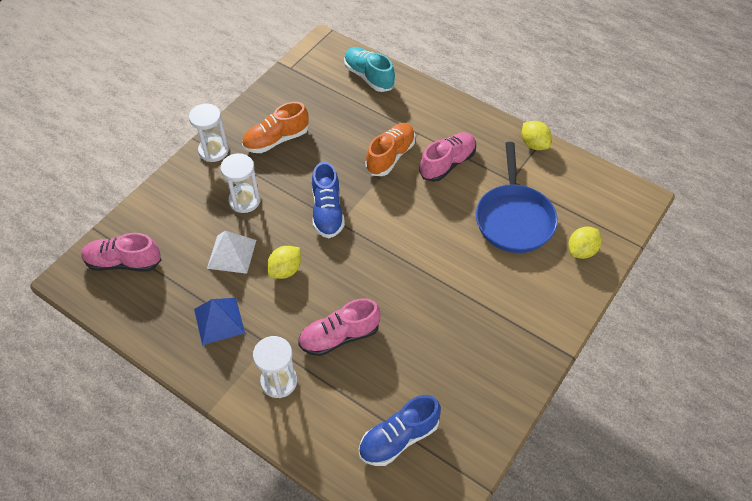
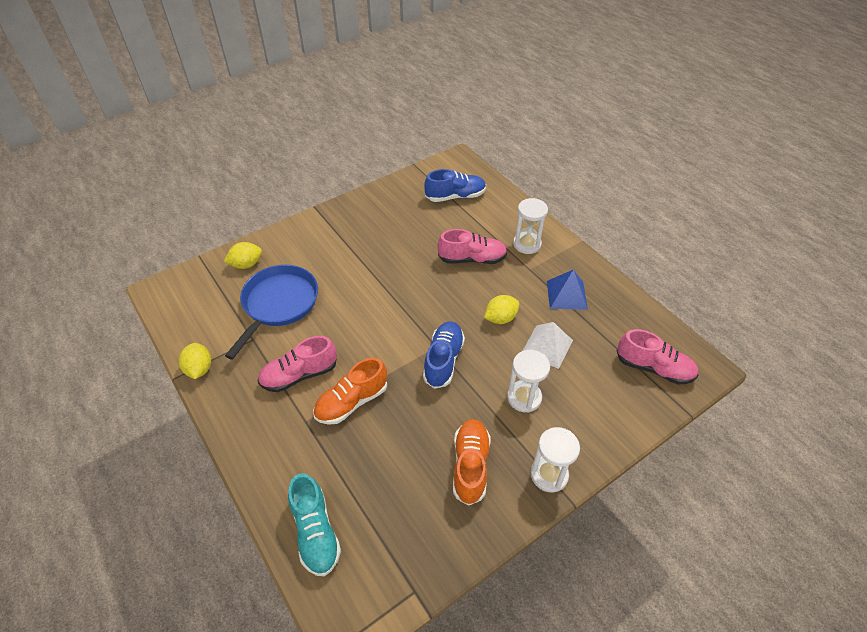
camera: 160 degrees left, 5 degrees down
orange shoe [242,102,309,153] -> orange shoe turned 75 degrees counterclockwise [453,419,491,506]

